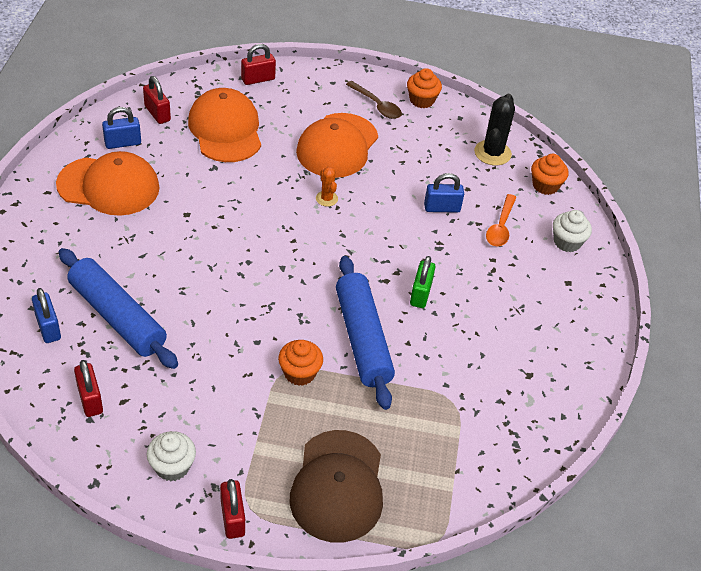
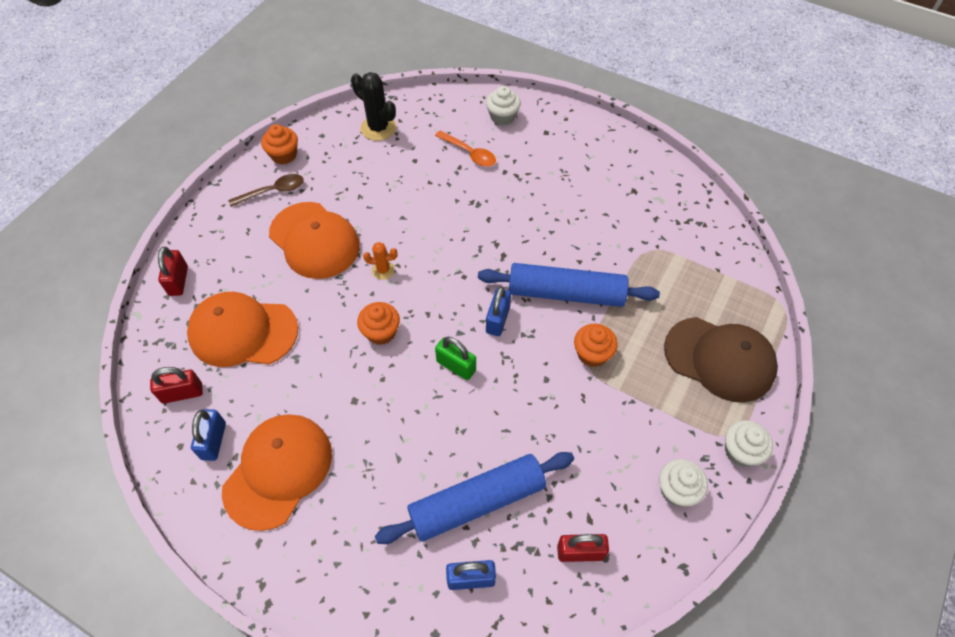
camera: 65 degrees left, 10 degrees up
red padlock [220,479,245,539] -> white cupcake [725,420,773,467]
green padlock [410,256,435,308] -> green padlock moved to [435,336,476,380]
blue padlock [424,173,464,213] -> blue padlock moved to [486,286,511,336]
orange cupcake [531,154,569,195] -> orange cupcake moved to [357,302,400,345]

